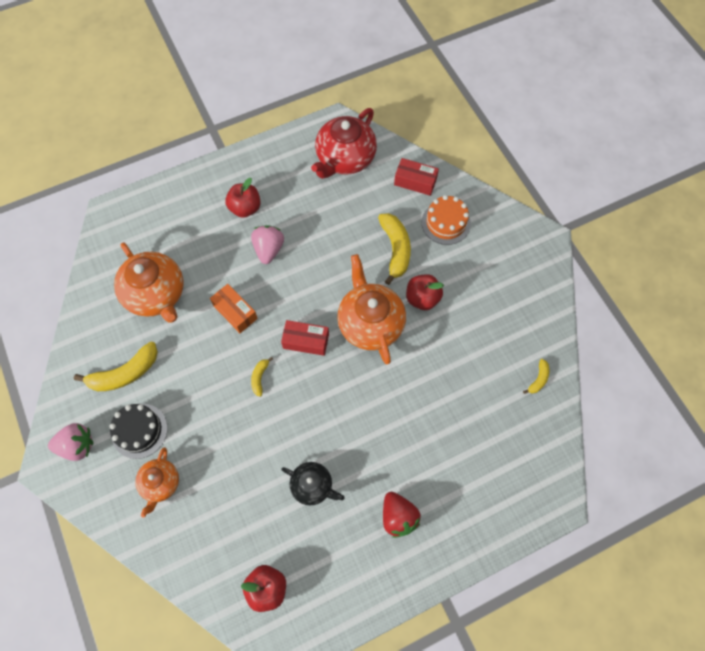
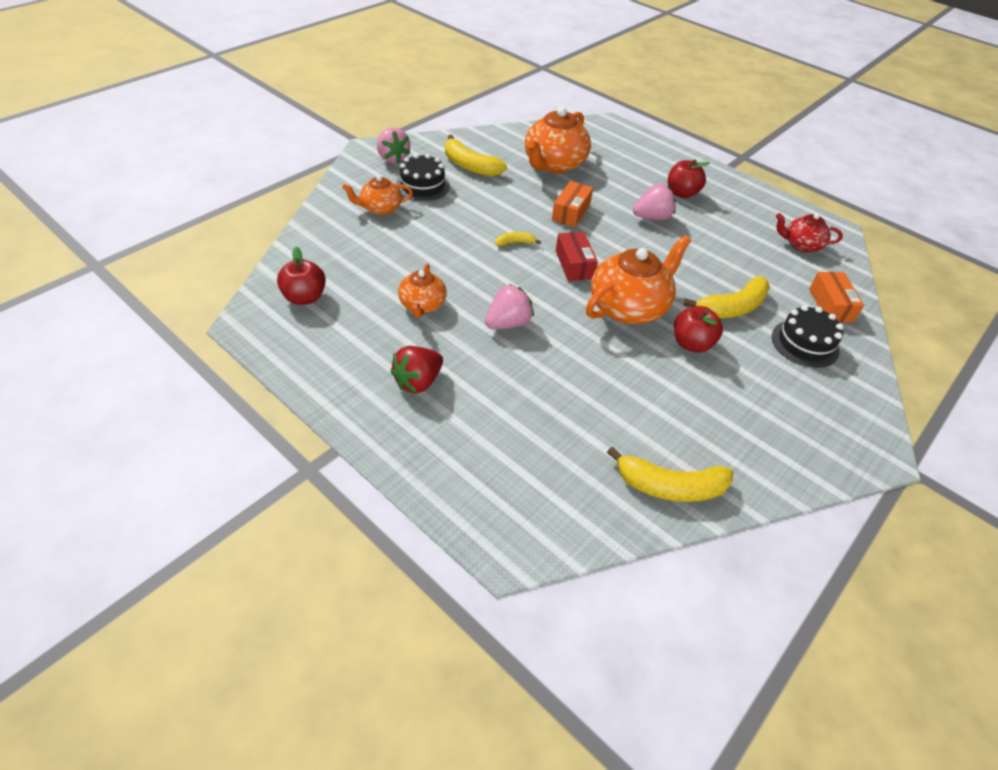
camera: 65 degrees right, 20 degrees down
black teapot [282,462,345,505] -> orange teapot [398,263,447,318]
red teapot [311,108,377,179] -> red teapot [776,213,843,252], size x0.57
red box [394,158,439,196] -> orange box [809,272,864,323]
orange cake [422,195,471,245] -> black cake [772,305,844,368]
yellow banana [523,359,549,394] -> yellow banana [607,447,733,502], size x2.00
none -> pink strawberry [485,284,534,329]

